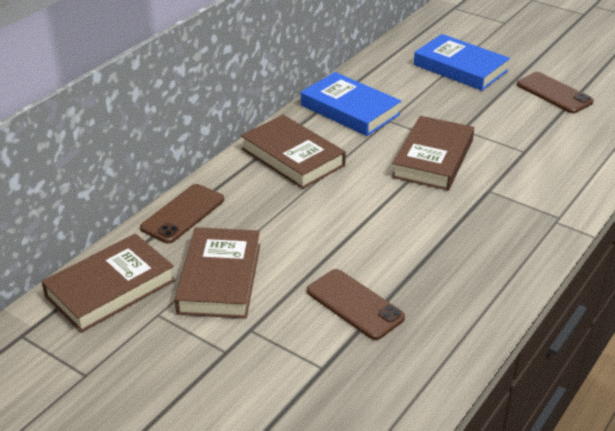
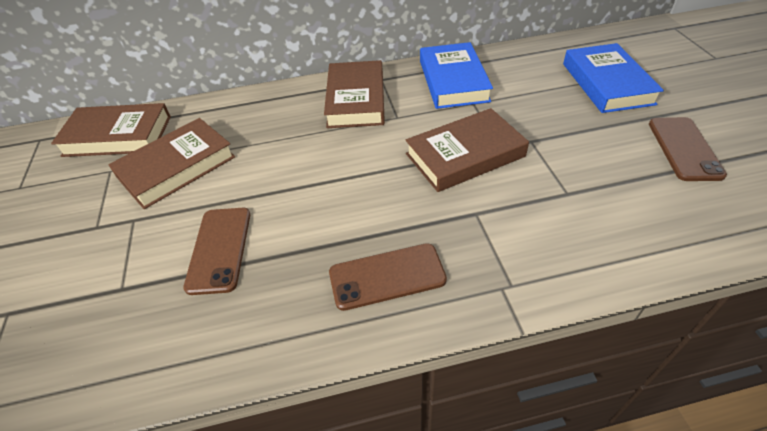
camera: 45 degrees right, 10 degrees up
brown phone [140,184,224,243] -> brown phone moved to [329,243,447,311]

